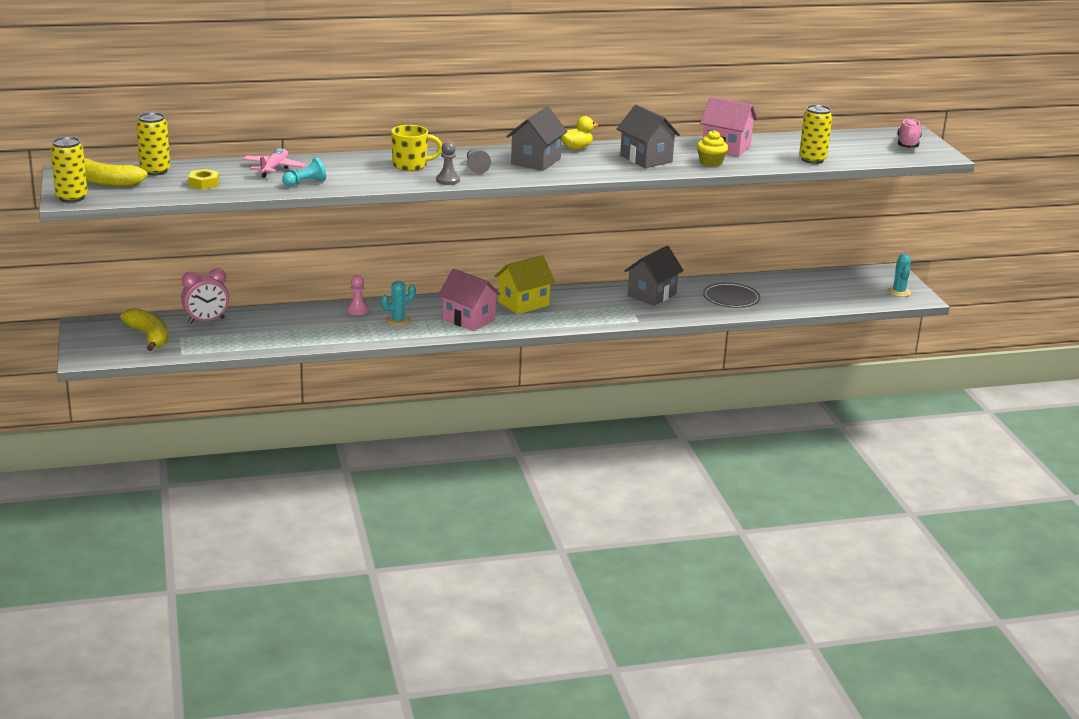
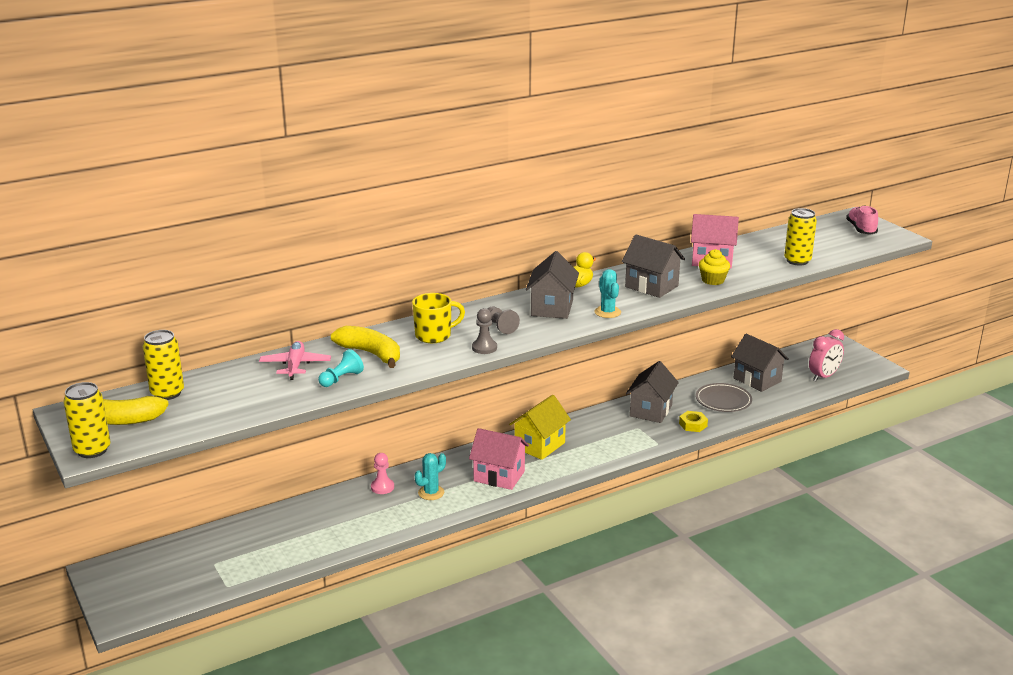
camera: 15 degrees left, 0 degrees up
yellow banana [120,308,168,351] -> yellow banana moved to [331,326,400,368]
pink clock [181,268,229,324] -> pink clock moved to [809,329,844,381]
yellow nut [188,169,219,190] -> yellow nut moved to [679,411,708,432]
turquoise cactus [887,254,911,297] -> turquoise cactus moved to [595,269,621,318]
none -> grey house [731,334,789,392]

